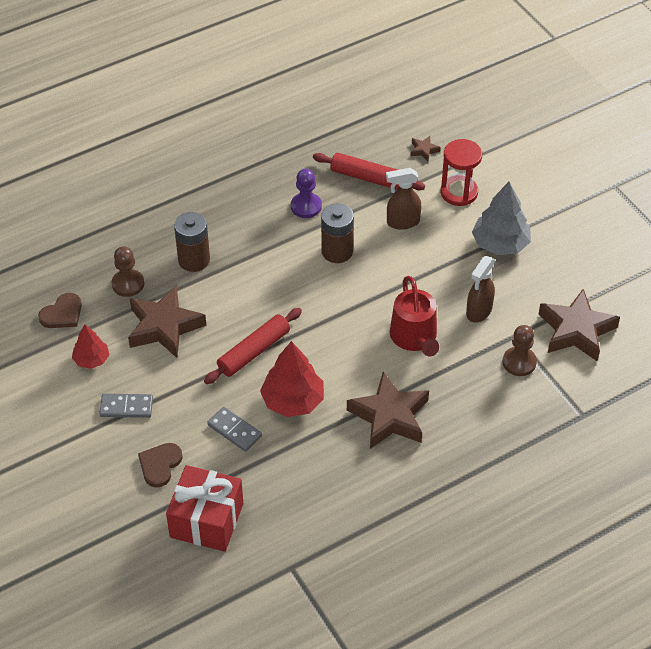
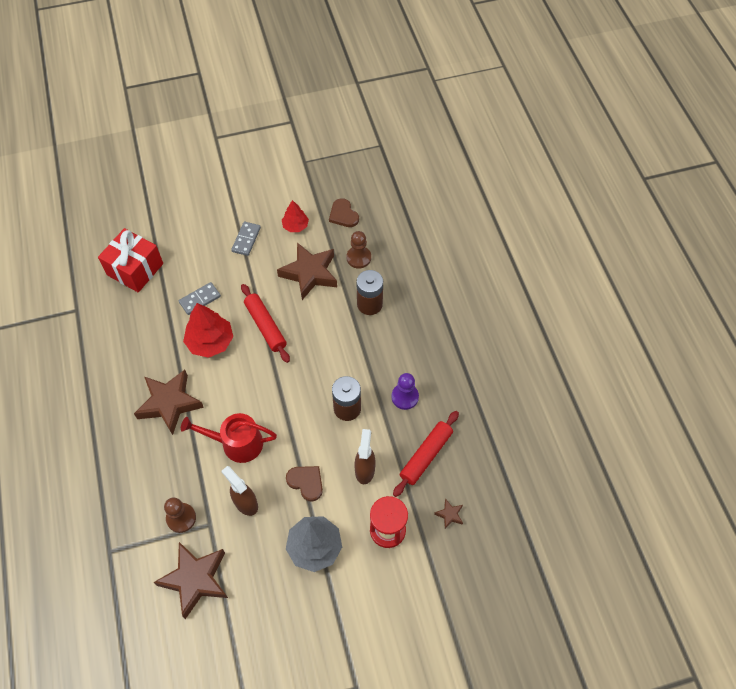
camera: 105 degrees right, 10 degrees up
brown heart [138,443,183,488] -> brown heart moved to [286,466,323,502]

